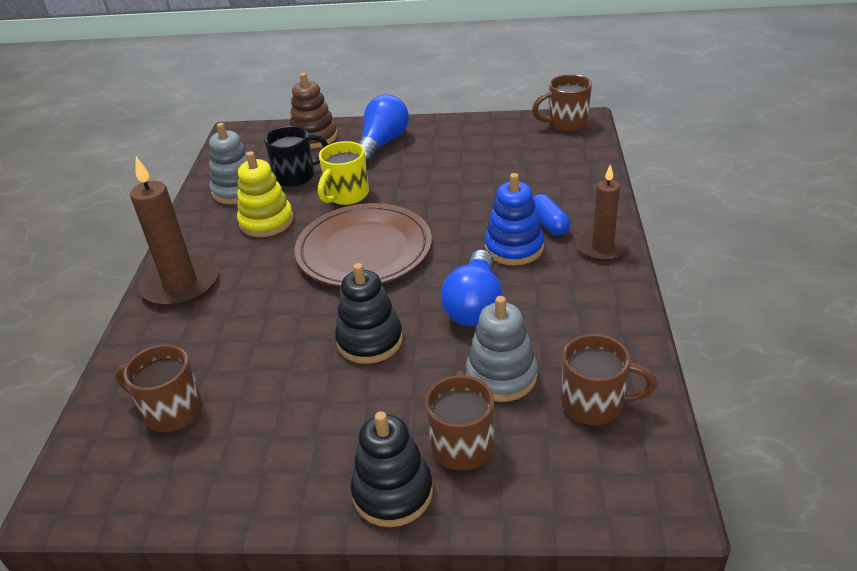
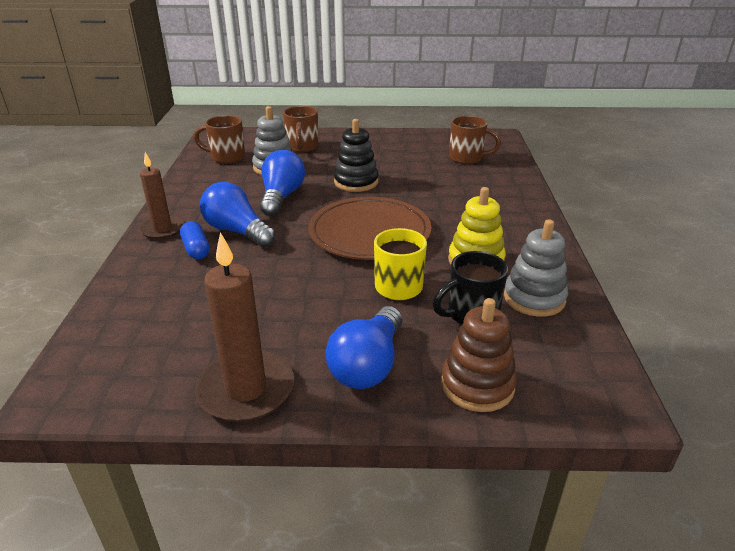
camera: 175 degrees right, 5 degrees down
brown candle [130,157,218,307] -> brown candle moved to [195,232,294,422]
black stacking toy [350,411,433,527] -> none
blue stacking toy [484,173,544,266] -> blue light bulb [200,182,276,247]
brown mug [532,74,592,132] -> none

